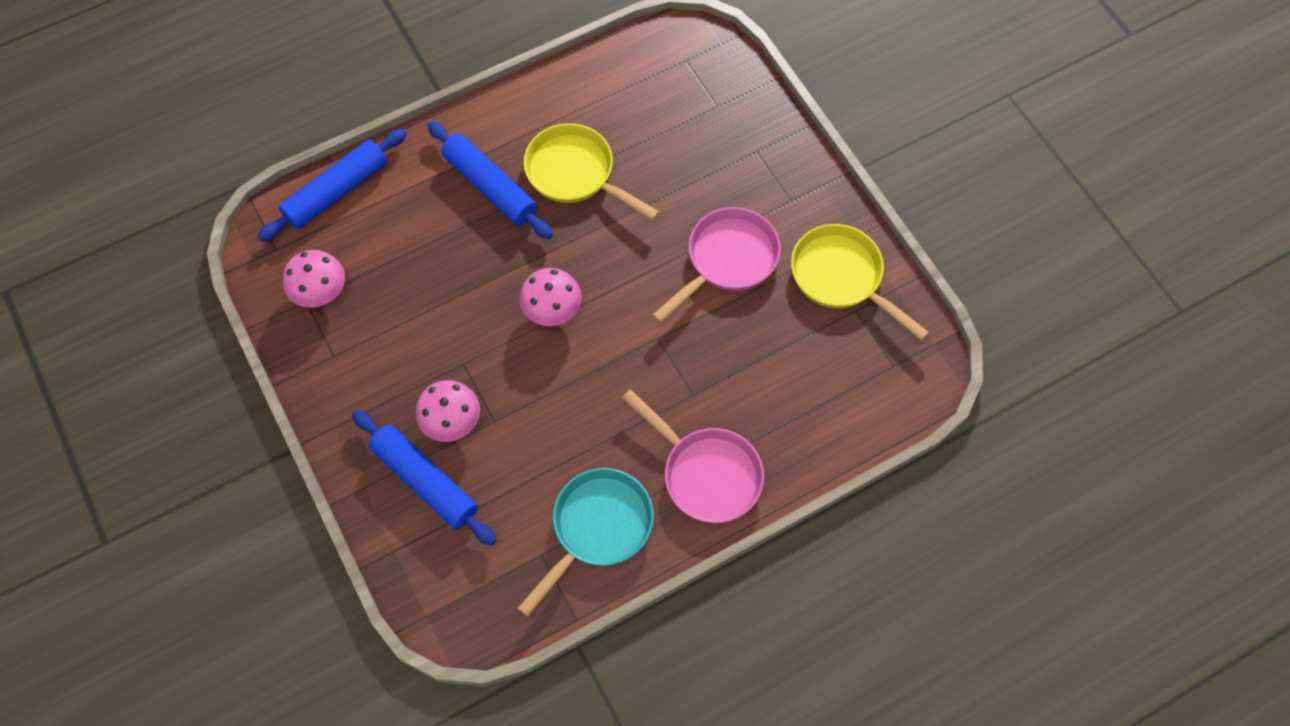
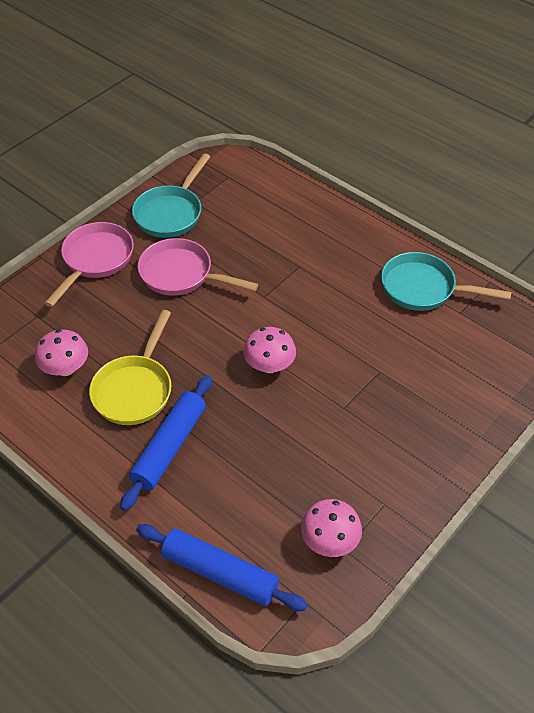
camera: 110 degrees left, 15 degrees down
blue rolling pin [352,410,496,546] -> none
pink mushroom [415,380,480,442] -> pink mushroom moved to [35,329,88,376]
pink pan [622,389,764,523] -> pink pan moved to [45,222,134,307]
yellow pan [791,224,930,341] -> turquoise pan [132,153,210,238]

